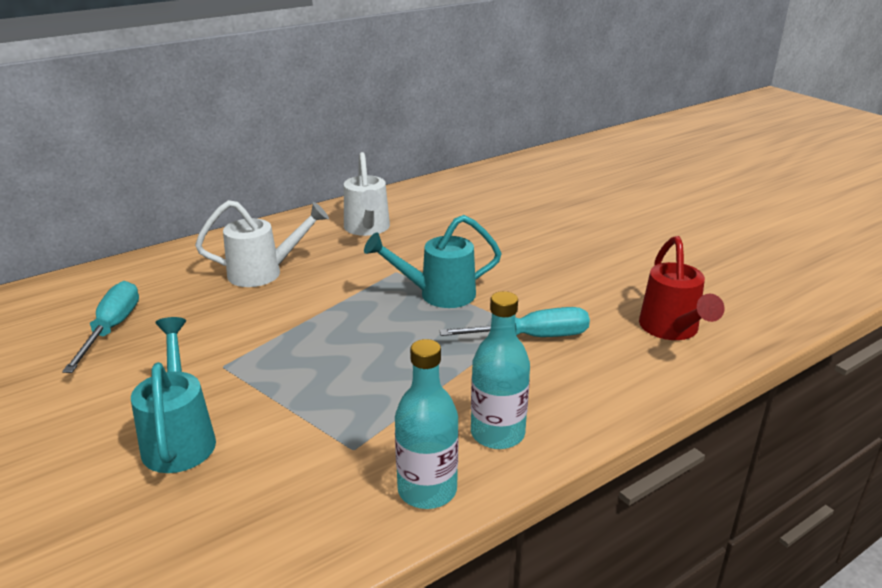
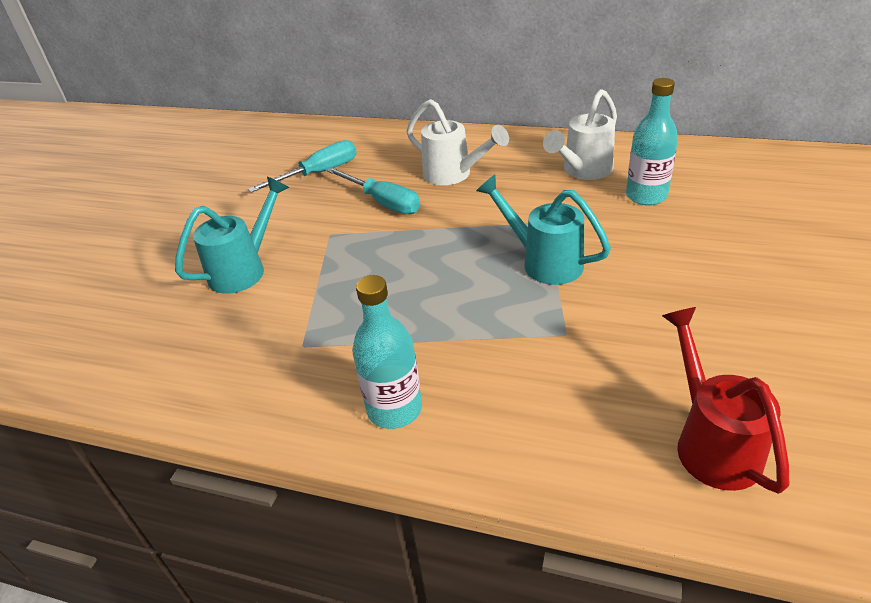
camera: 55 degrees right, 10 degrees up
turquoise bottle [395,339,459,509] -> turquoise bottle moved to [626,78,678,205]
turquoise screwdriver [439,307,590,337] -> turquoise screwdriver moved to [326,167,420,214]
red watering can [639,236,724,340] -> red watering can turned 120 degrees clockwise [662,307,789,494]

